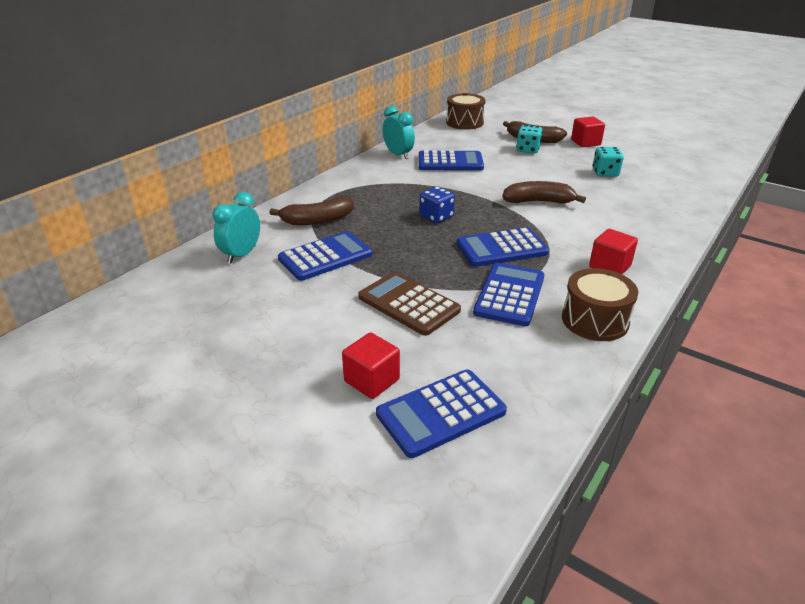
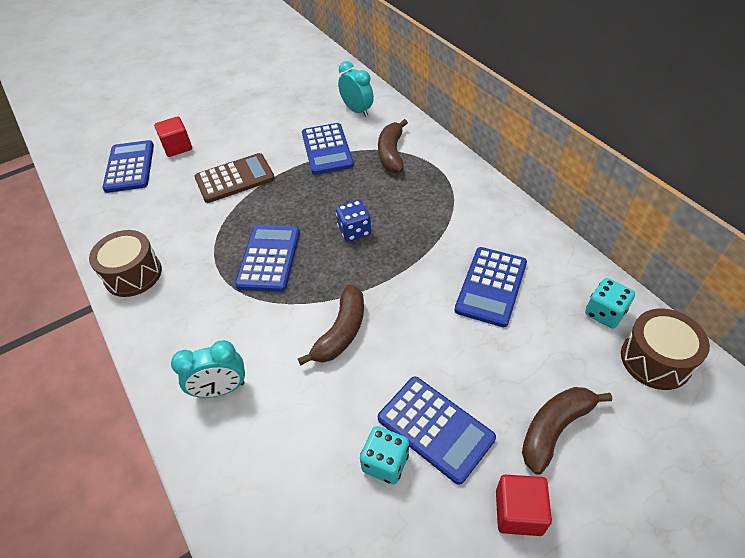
camera: 115 degrees right, 15 degrees up
turquoise clock [383,106,415,159] -> turquoise clock moved to [171,340,245,398]
blue calculator [473,263,545,326] -> blue calculator moved to [378,377,496,485]
turquoise dice [516,125,543,153] -> turquoise dice moved to [585,278,635,328]
red cube [589,229,638,274] -> none

